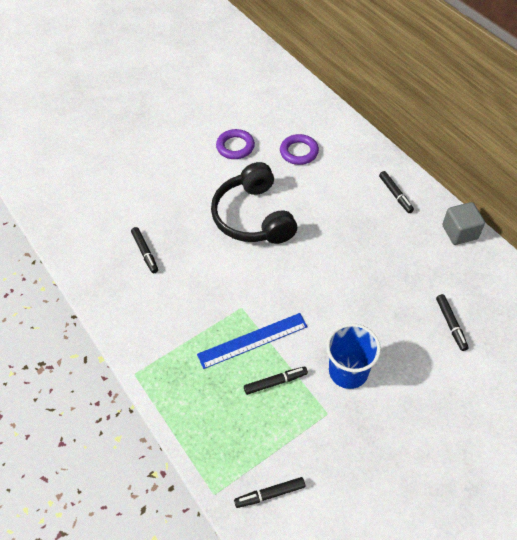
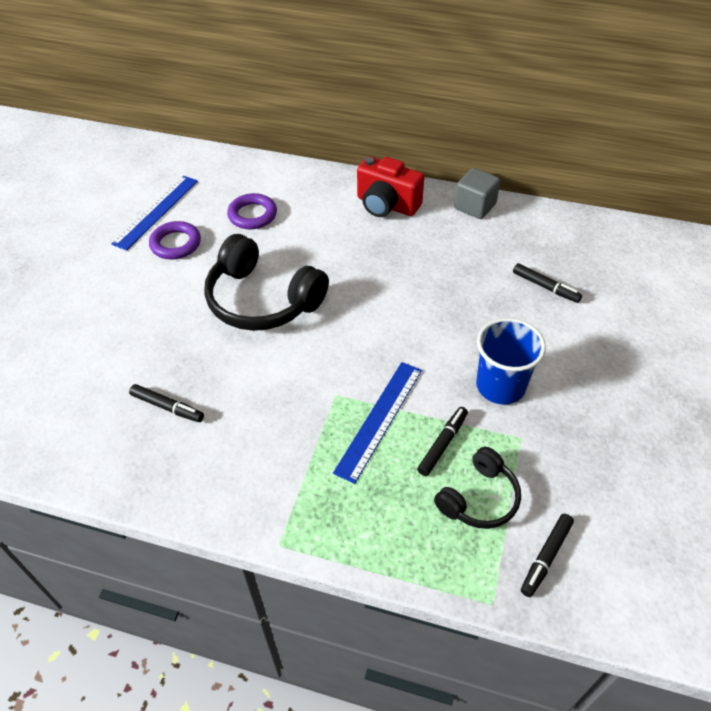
camera: 40 degrees left, 5 degrees down
black marker [379,171,414,213] -> red camera [357,156,424,217]
none -> blue ruler [111,176,198,251]
none -> black headphones [434,447,521,529]

